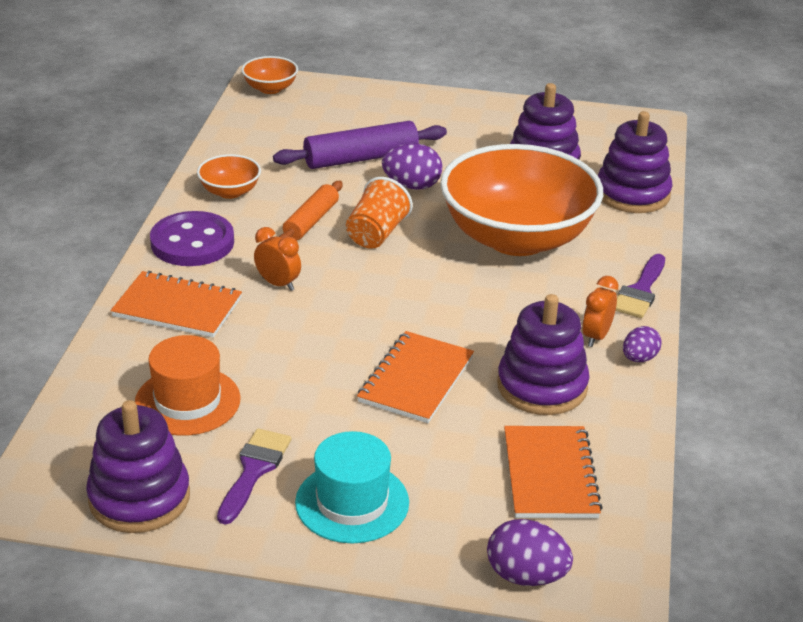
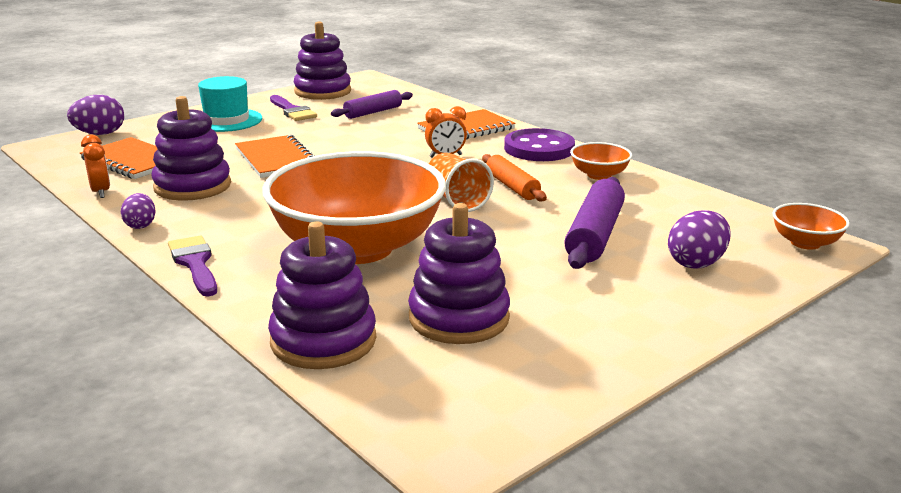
camera: 130 degrees right, 10 degrees down
orange hat [135,335,241,436] -> purple rolling pin [331,90,413,119]
purple egg [382,143,442,190] -> purple egg moved to [668,210,731,269]
orange clock [582,276,618,347] -> orange clock moved to [81,135,110,198]

